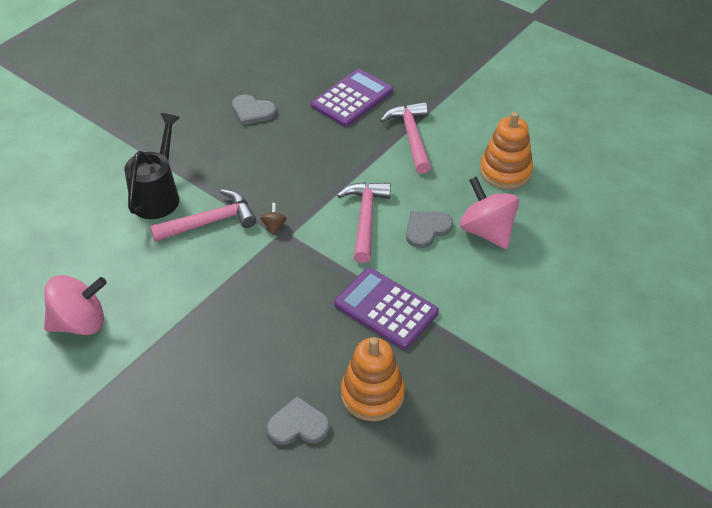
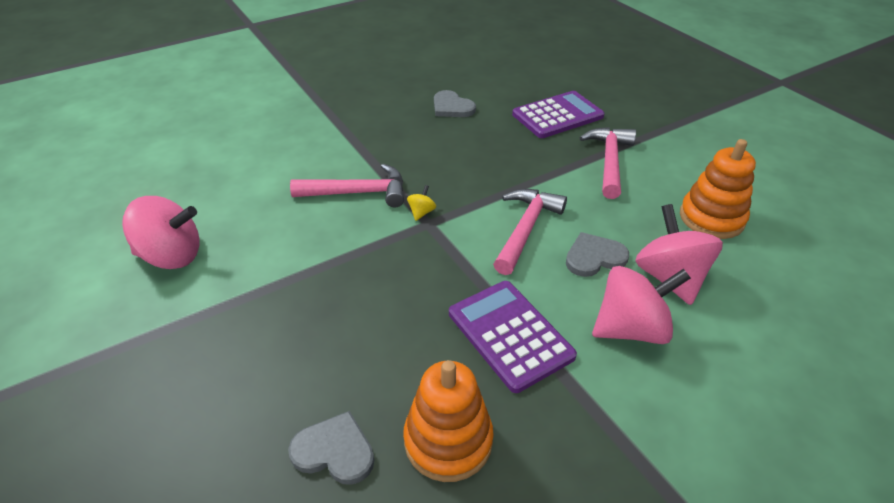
camera: 20 degrees right, 5 degrees down
black watering can [124,113,180,219] -> none
brown spinning top [260,203,287,235] -> yellow spinning top [407,185,436,221]
none -> pink spinning top [592,266,691,344]

